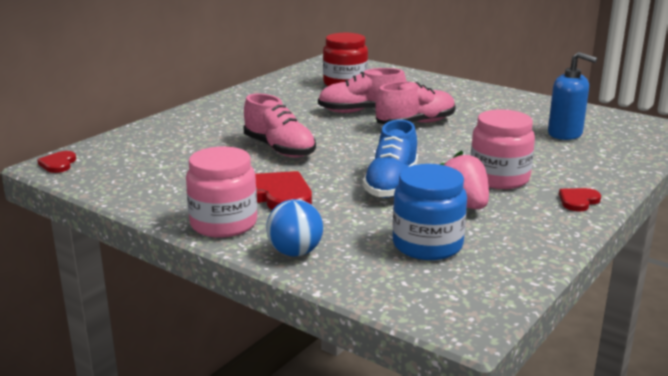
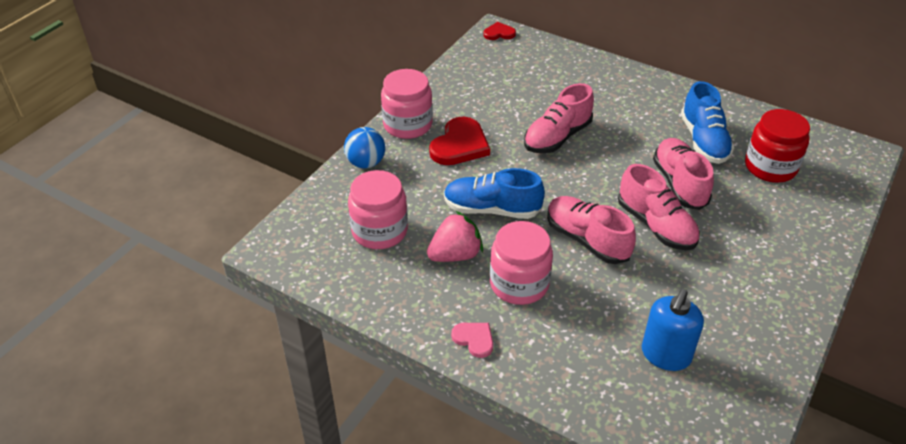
camera: 85 degrees right, 20 degrees up
blue jar [393,164,467,260] -> pink jar [348,170,408,249]
red heart [559,188,601,212] -> pink heart [451,323,493,358]
none -> pink shoe [547,196,636,264]
none -> blue shoe [681,81,734,164]

